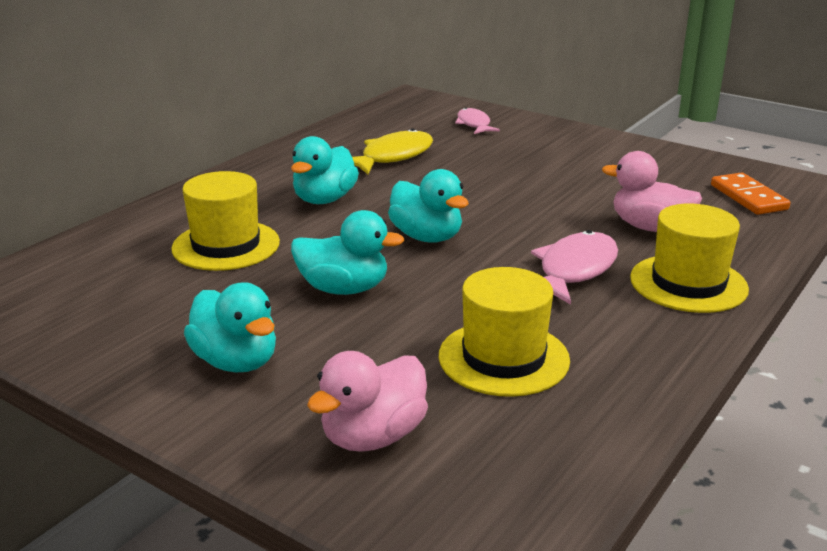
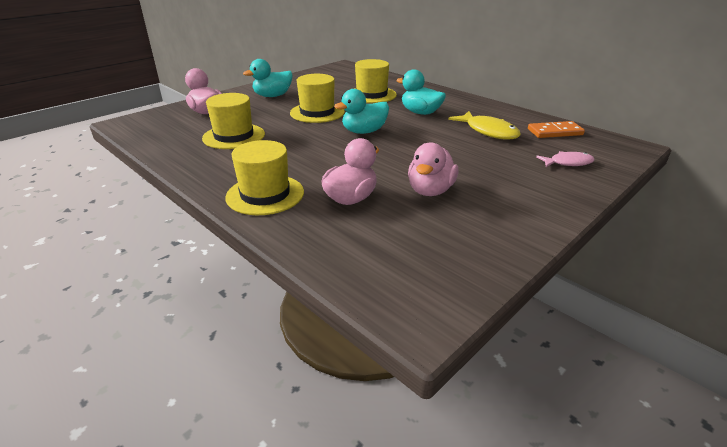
camera: 100 degrees right, 5 degrees up
turquoise duck [291,210,405,295] -> yellow hat [290,74,345,123]
pink fish [531,230,618,305] -> none
orange domino [711,172,790,215] -> orange domino moved to [528,121,585,138]
none -> pink duck [408,142,459,196]

